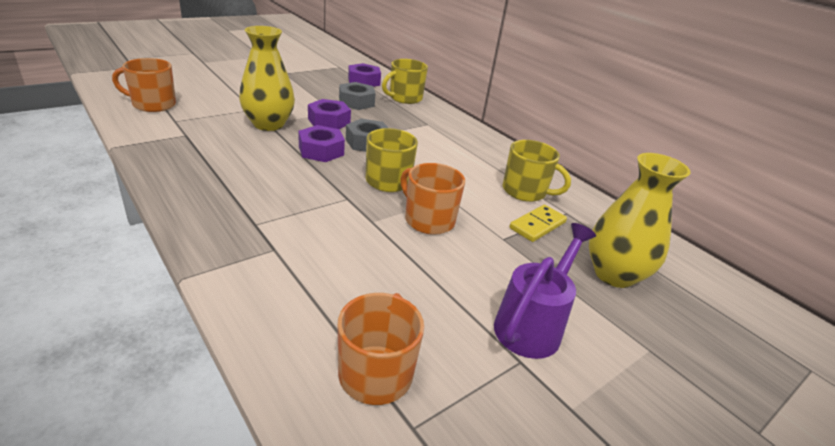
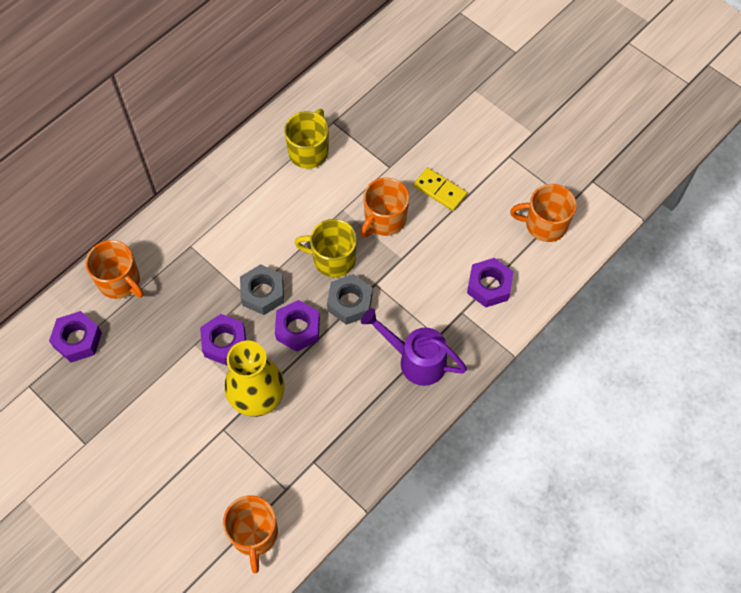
camera: 95 degrees left, 30 degrees up
grey nut [339,82,376,110] -> grey nut moved to [327,274,373,325]
yellow mug [382,59,428,104] -> orange mug [85,240,144,299]
purple watering can [494,223,596,359] -> purple watering can moved to [361,308,467,386]
yellow domino [509,205,567,242] -> yellow domino moved to [413,168,467,211]
yellow vase [589,153,691,288] -> none
none -> purple nut [467,258,513,307]

